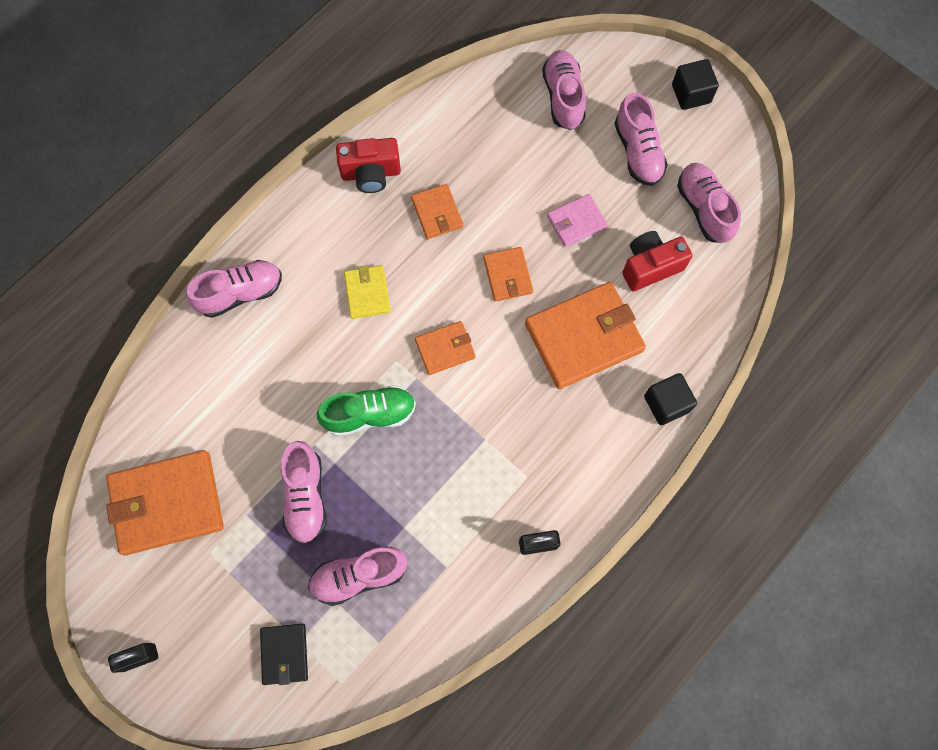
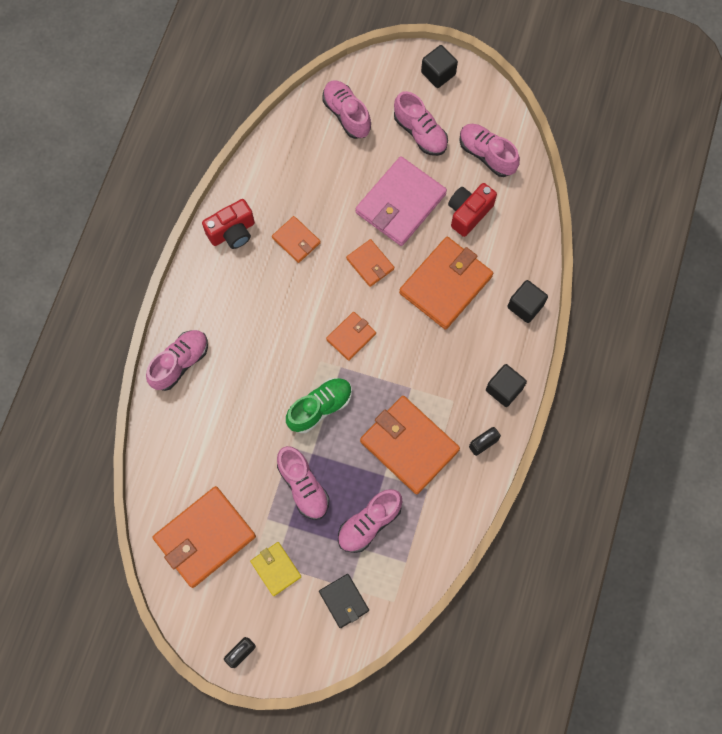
camera: 25 degrees left, 0 degrees up
yellow wallet [344,265,391,319] -> yellow wallet moved to [250,542,301,596]
pink wallet [547,194,608,247] -> pink wallet [355,156,447,246], size x1.92
none -> orange wallet [360,396,460,494]
none -> black cube [486,364,527,407]

